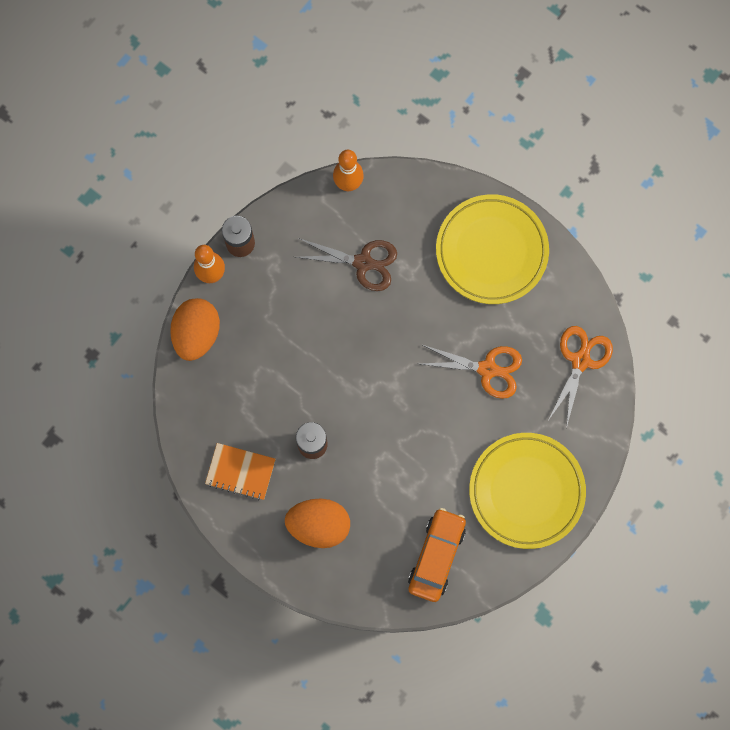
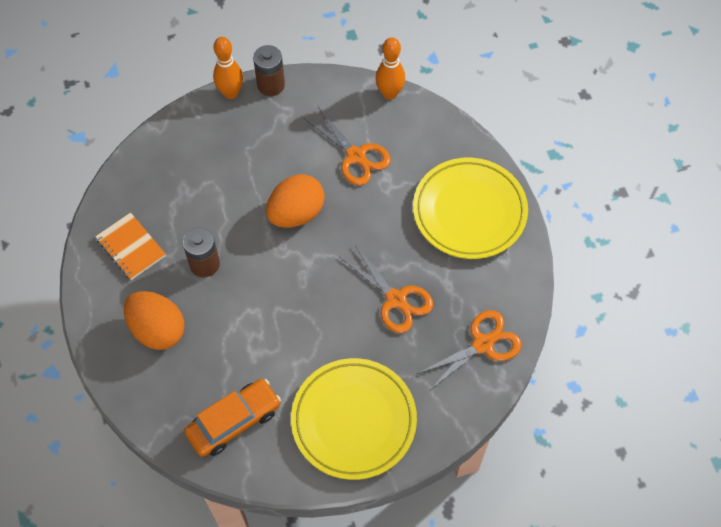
camera: 35 degrees right, 15 degrees down
orange egg [170,298,220,361] -> orange egg moved to [266,174,325,228]
brown scissors [296,238,397,291] -> orange scissors [304,107,391,185]

